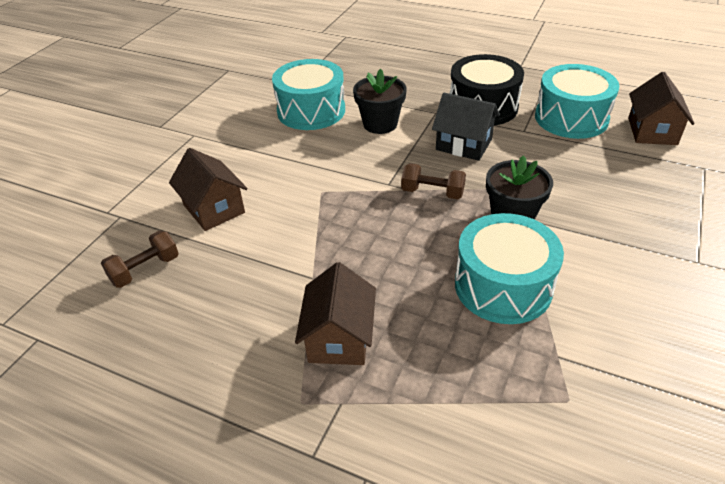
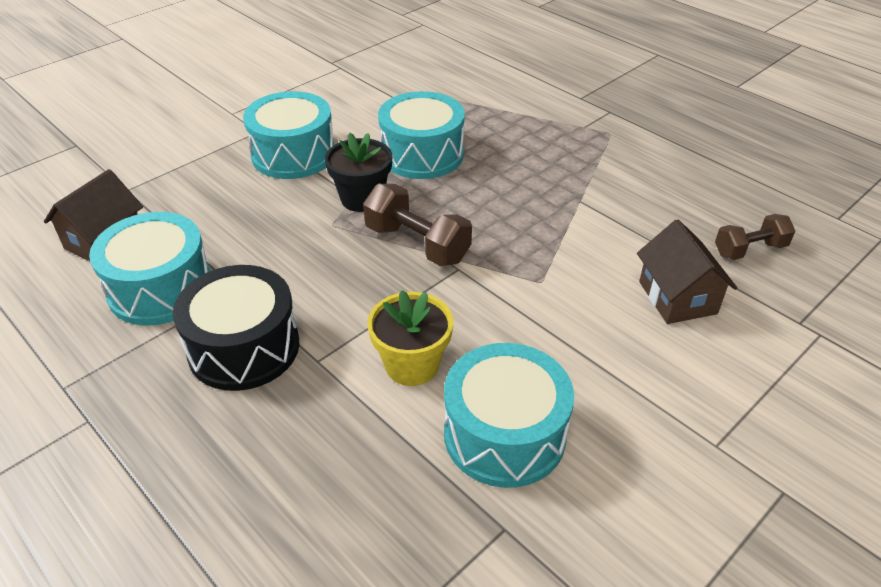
camera: 160 degrees left, 0 degrees up
brown house [295,262,376,365] -> none
black flower pot [353,69,407,134] -> yellow flower pot [367,290,453,386]
brown dumbbell [401,163,466,199] -> brown dumbbell [363,184,472,266], size x1.51
black house [432,93,500,161] -> none
none -> turquoise drum [243,91,334,179]

